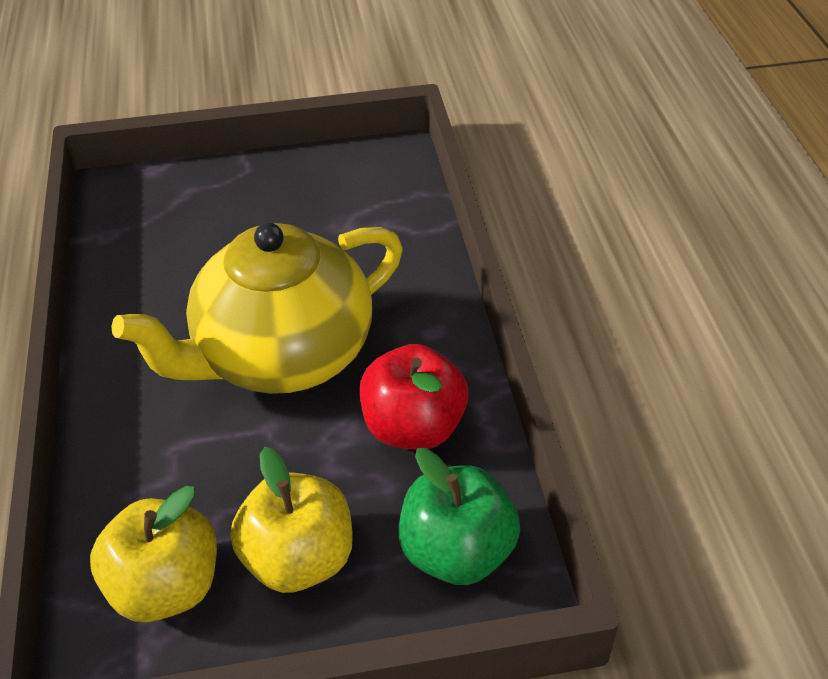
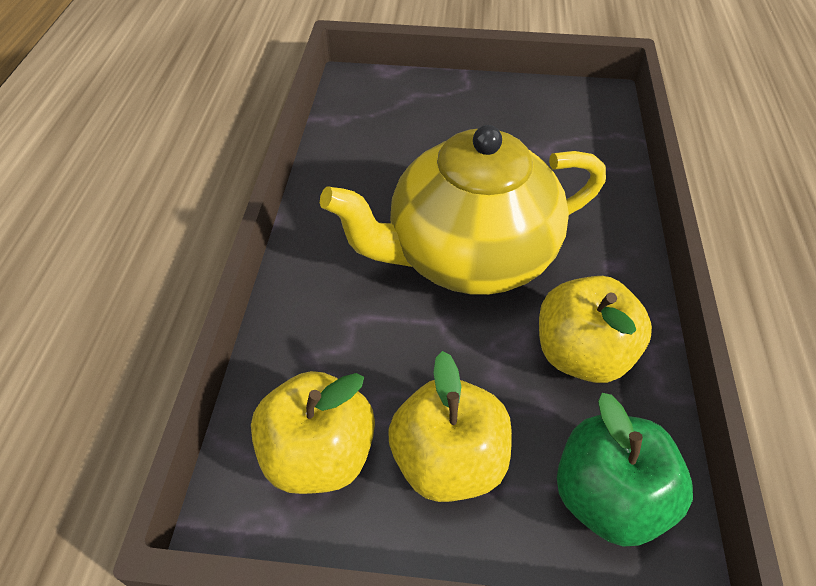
camera: 15 degrees right, 5 degrees up
red apple [360,344,468,450] -> yellow apple [539,276,652,383]

